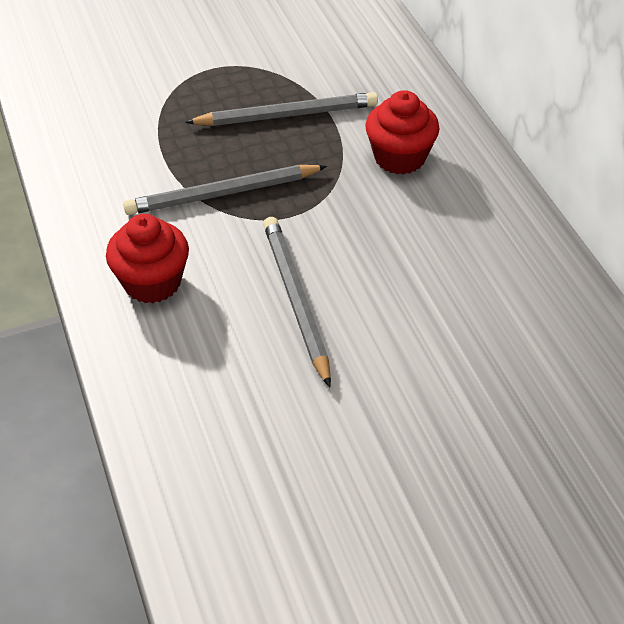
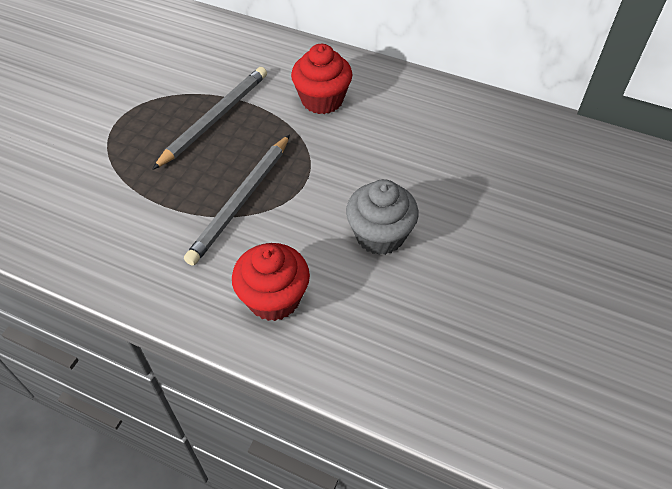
camera: 45 degrees left, 5 degrees up
grey pencil [263,217,331,387] -> grey cupcake [346,179,419,255]

